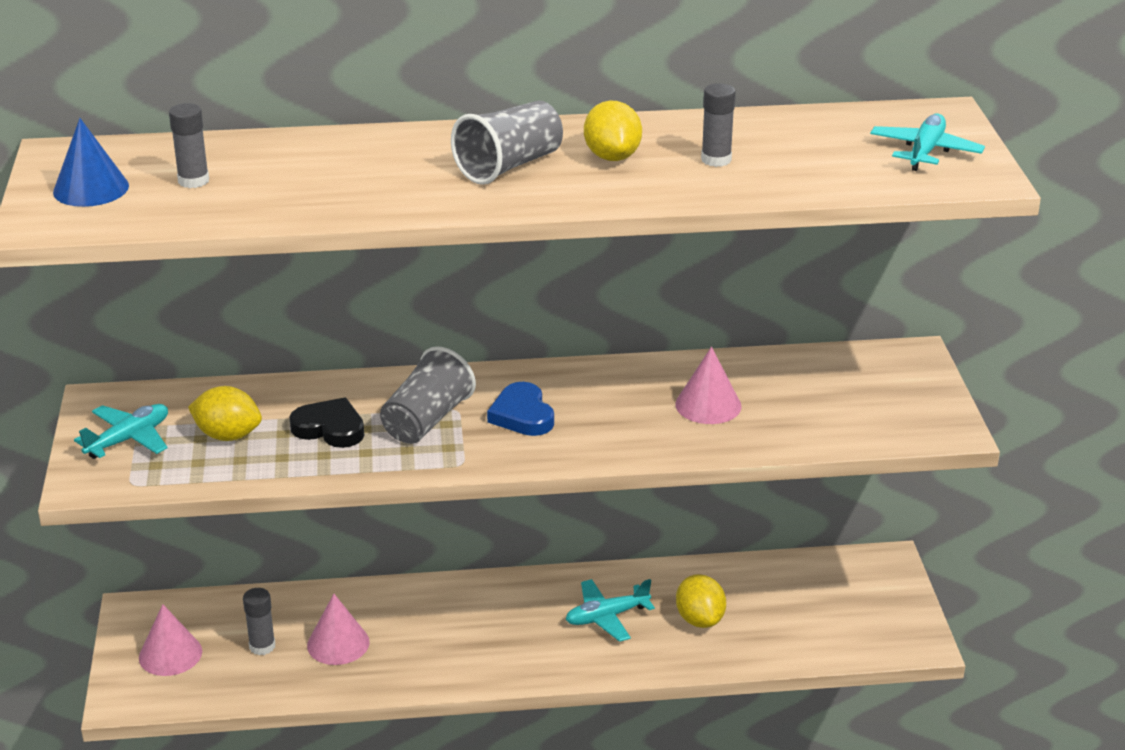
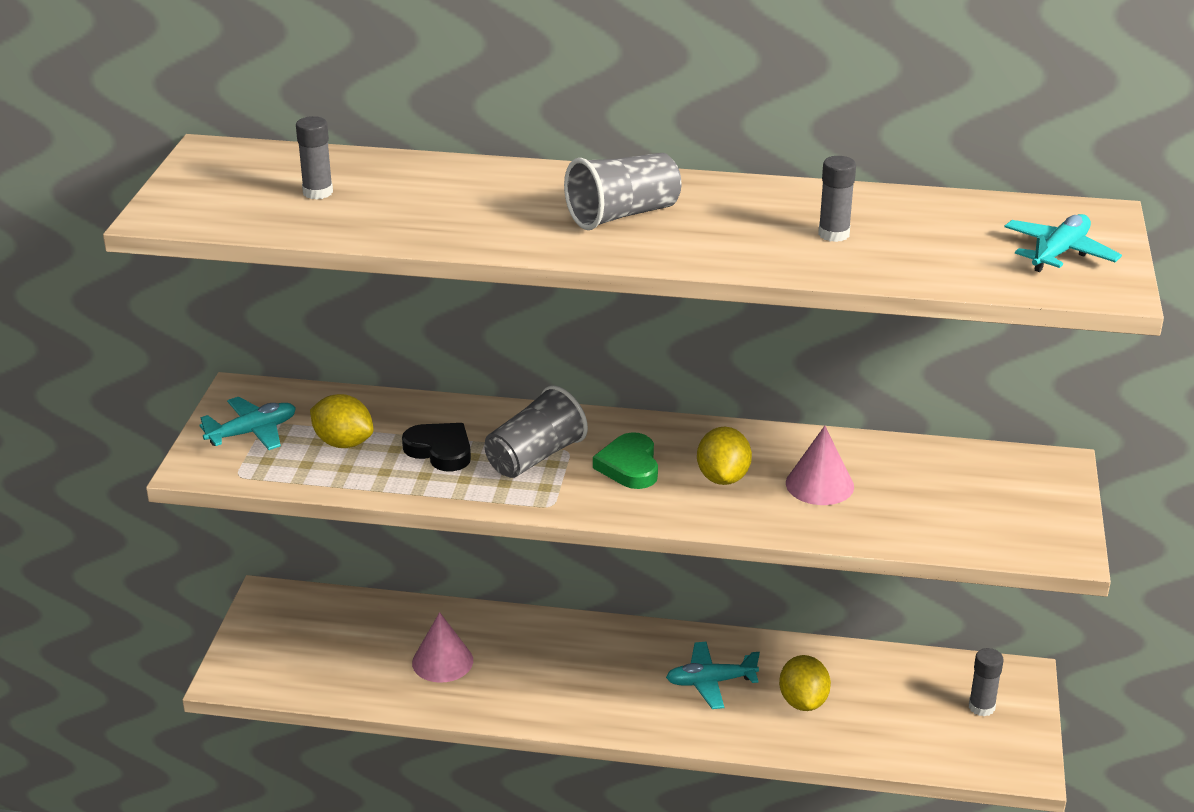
camera: 15 degrees right, 0 degrees up
blue cone [53,118,129,207] -> none
pink cone [139,604,202,676] -> none
grey glue stick [243,588,275,655] -> grey glue stick moved to [969,648,1004,717]
blue heart [487,382,554,436] -> green heart [593,432,658,489]
yellow lemon [584,101,642,161] -> yellow lemon moved to [697,427,752,485]

